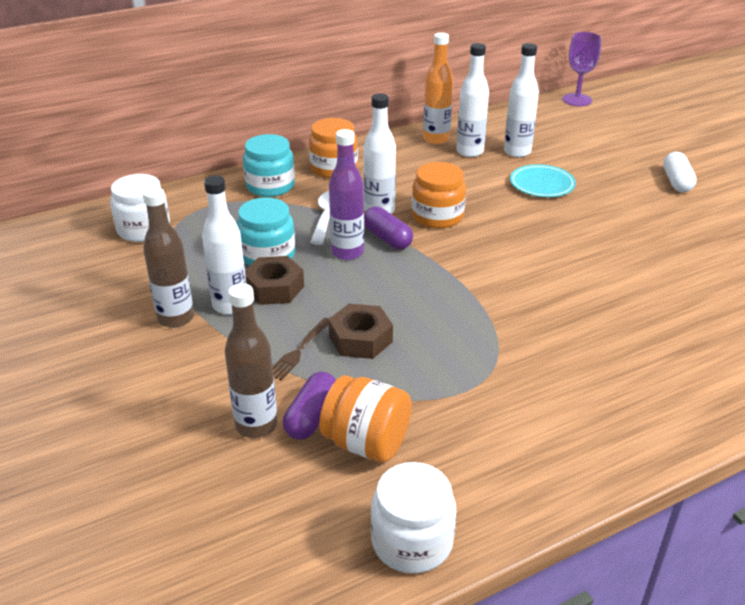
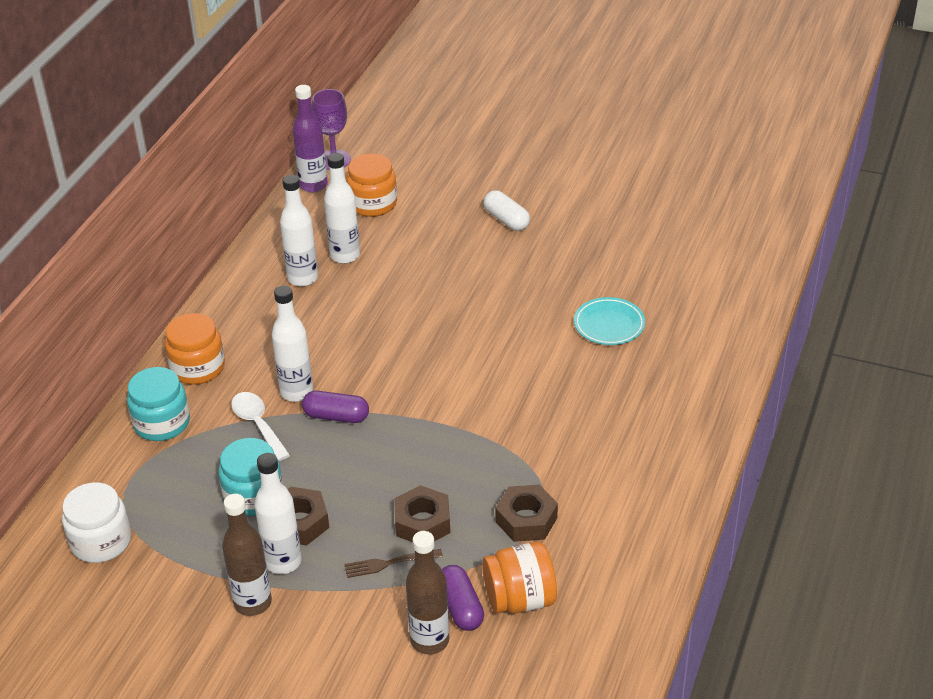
camera: 40 degrees left, 5 degrees up
brown fork [272,318,329,381] -> brown fork turned 90 degrees clockwise [345,549,443,578]
purple bottle [329,129,364,260] -> purple bottle moved to [293,85,328,192]
white jar [371,462,456,573] -> none
orange jar [412,162,466,229] -> orange jar moved to [346,154,397,217]
orange bottle [423,32,453,144] -> none
turquoise plate [510,164,576,197] -> turquoise plate moved to [574,297,645,345]
none -> brown nut [495,485,558,542]

